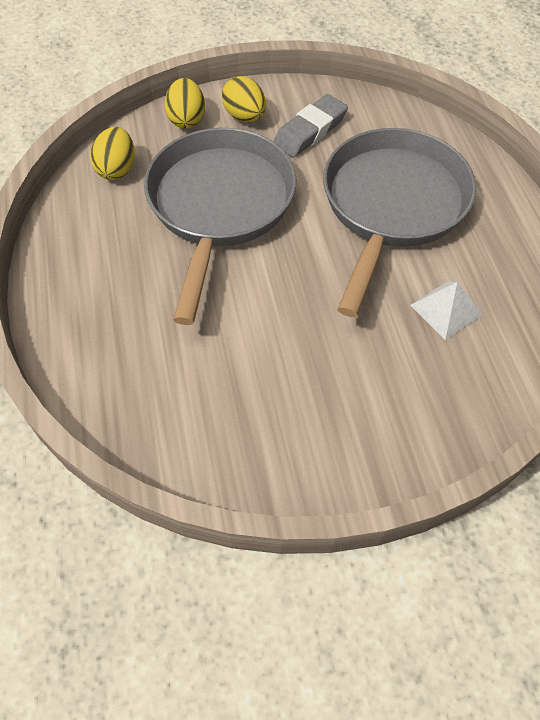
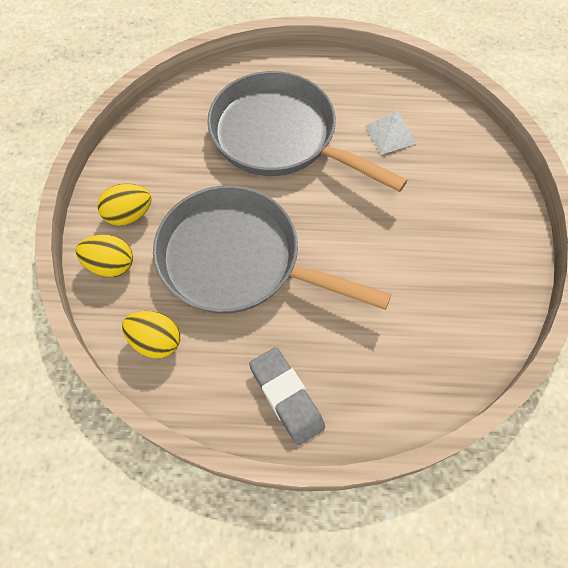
camera: 75 degrees left, 5 degrees up
grey eraser [273,94,348,158] -> grey eraser moved to [249,347,325,445]

